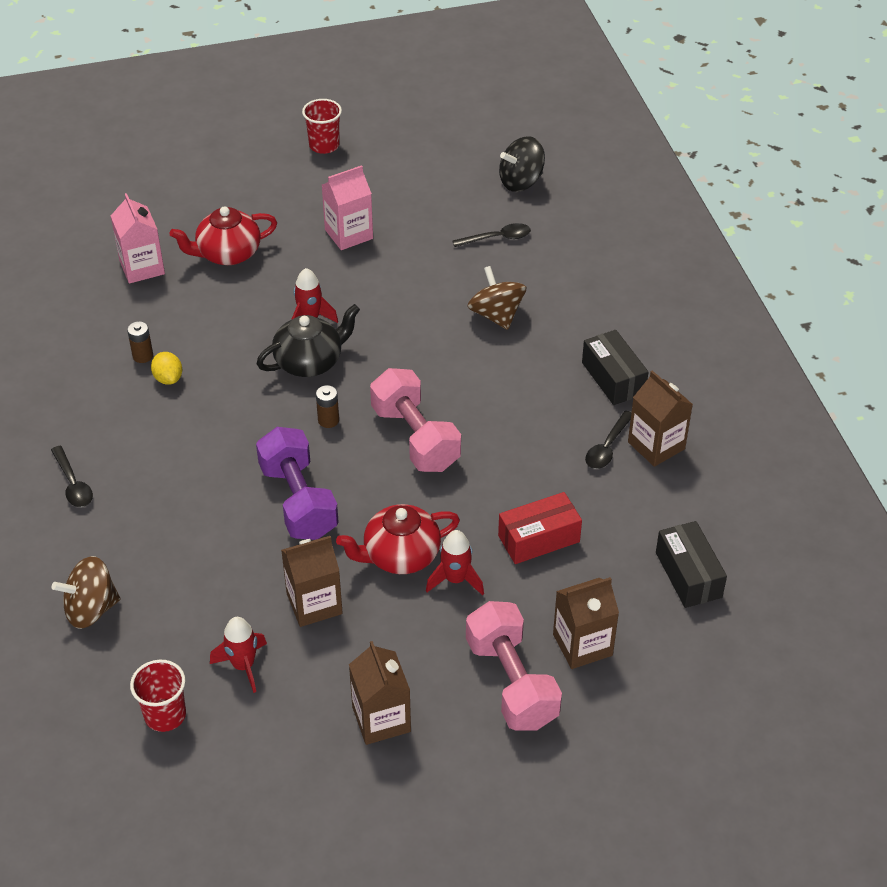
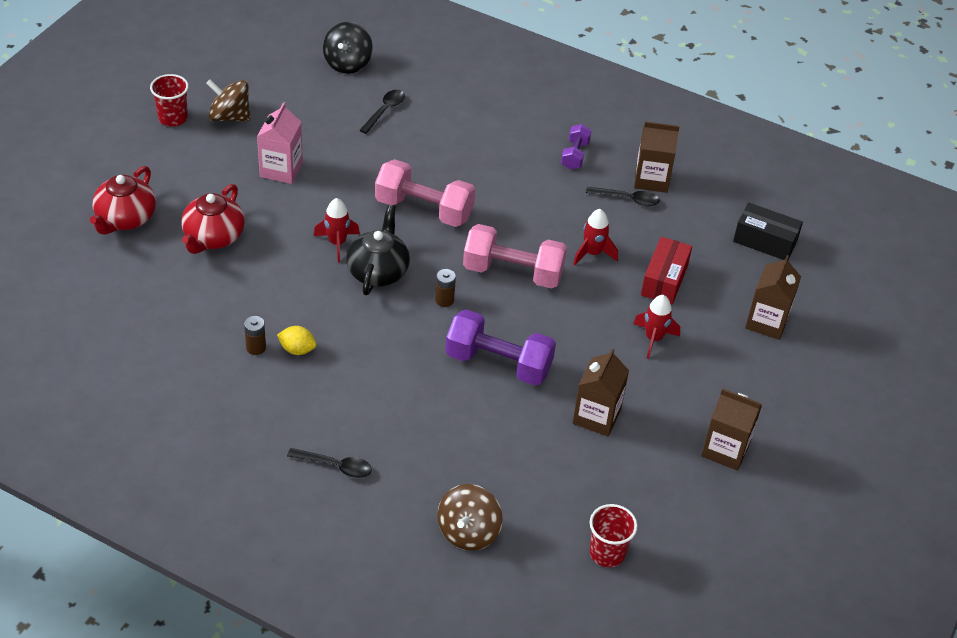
camera: 50 degrees left, 0 degrees up
pink carton [111,193,165,284] -> none
red rocket [210,617,267,693] -> red rocket moved to [573,209,618,266]
red teapot [336,504,460,574] -> red teapot moved to [90,166,156,235]
pink dumbbell [466,601,562,731] -> pink dumbbell moved to [375,159,475,227]
brown spinning top [467,266,526,330] -> brown spinning top moved to [206,80,250,121]
black box [582,330,649,405] -> purple dumbbell [561,124,592,170]
black spoon [585,411,632,469] -> black spoon turned 60 degrees counterclockwise [586,187,660,206]

